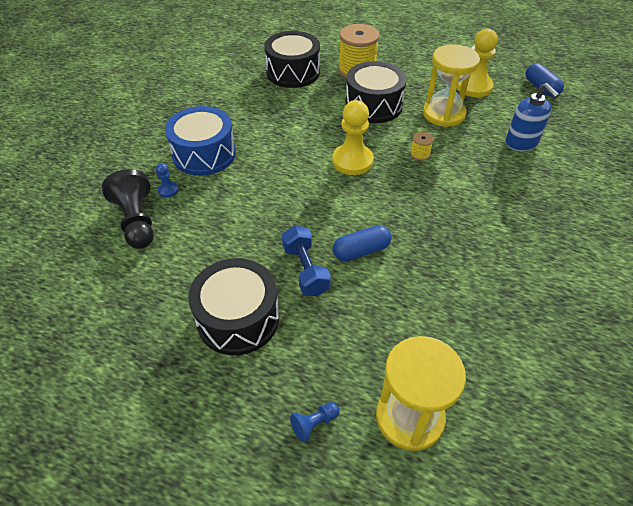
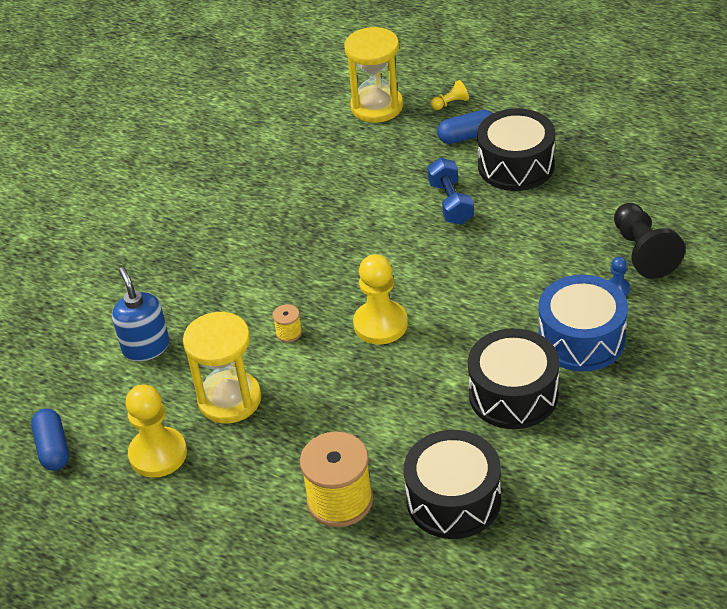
camera: 170 degrees left, 5 degrees down
blue pawn [290,402,339,442] -> yellow pawn [431,80,469,110]
blue capsule [333,225,391,261] -> blue capsule moved to [437,110,493,144]
black drum [345,61,407,123] -> black drum moved to [468,328,559,429]

